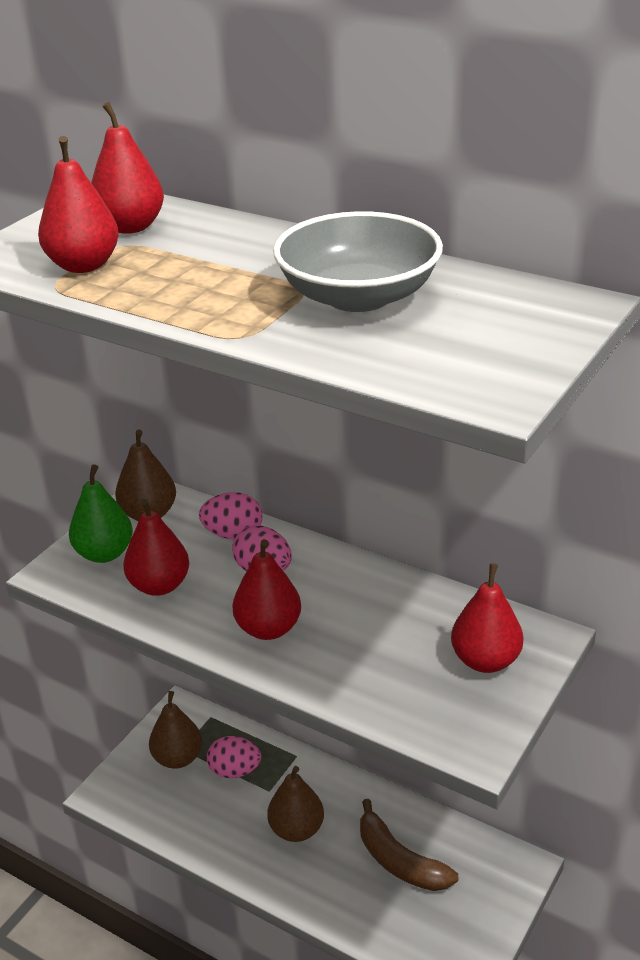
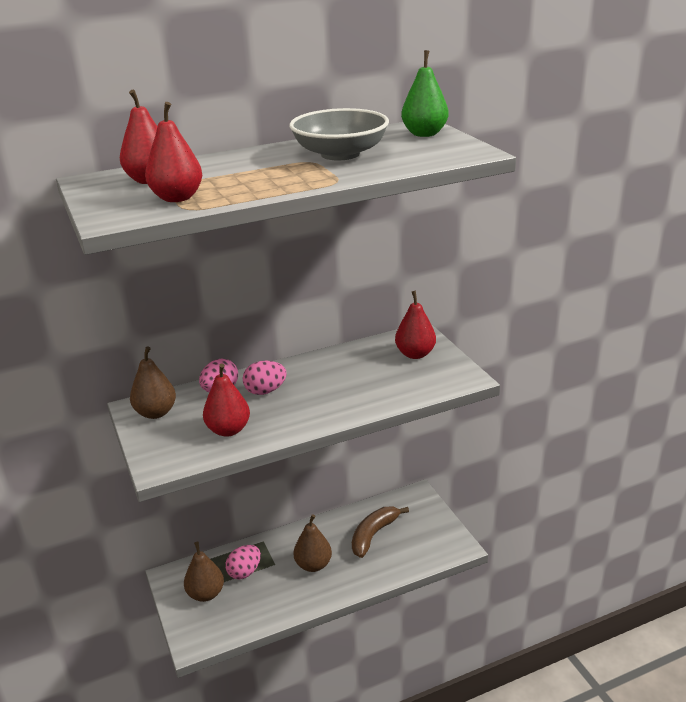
camera: 55 degrees left, 5 degrees down
green pear [69,464,133,563] -> green pear moved to [401,50,448,137]
red pear [232,539,301,640] -> none
brown banana [360,799,458,891] -> brown banana turned 135 degrees clockwise [352,507,409,558]

